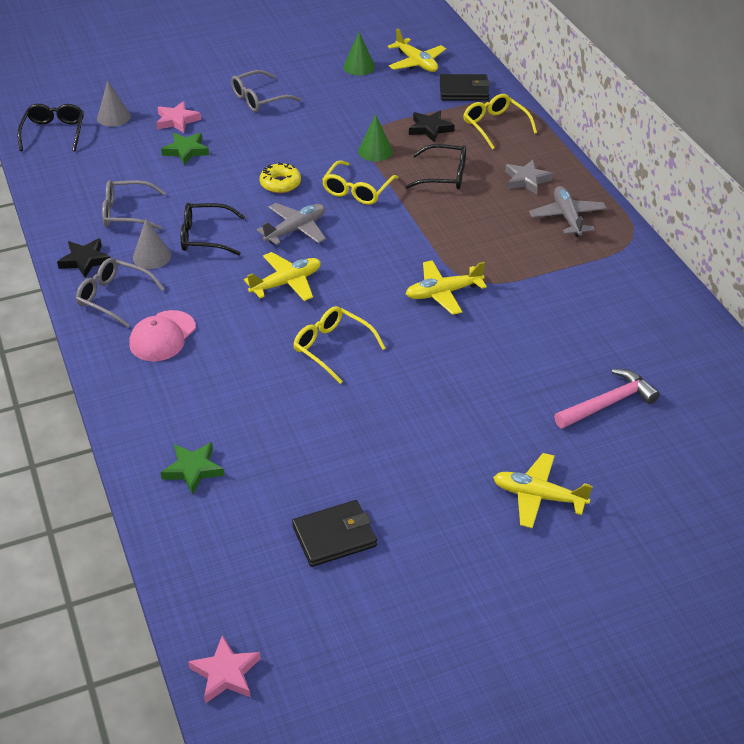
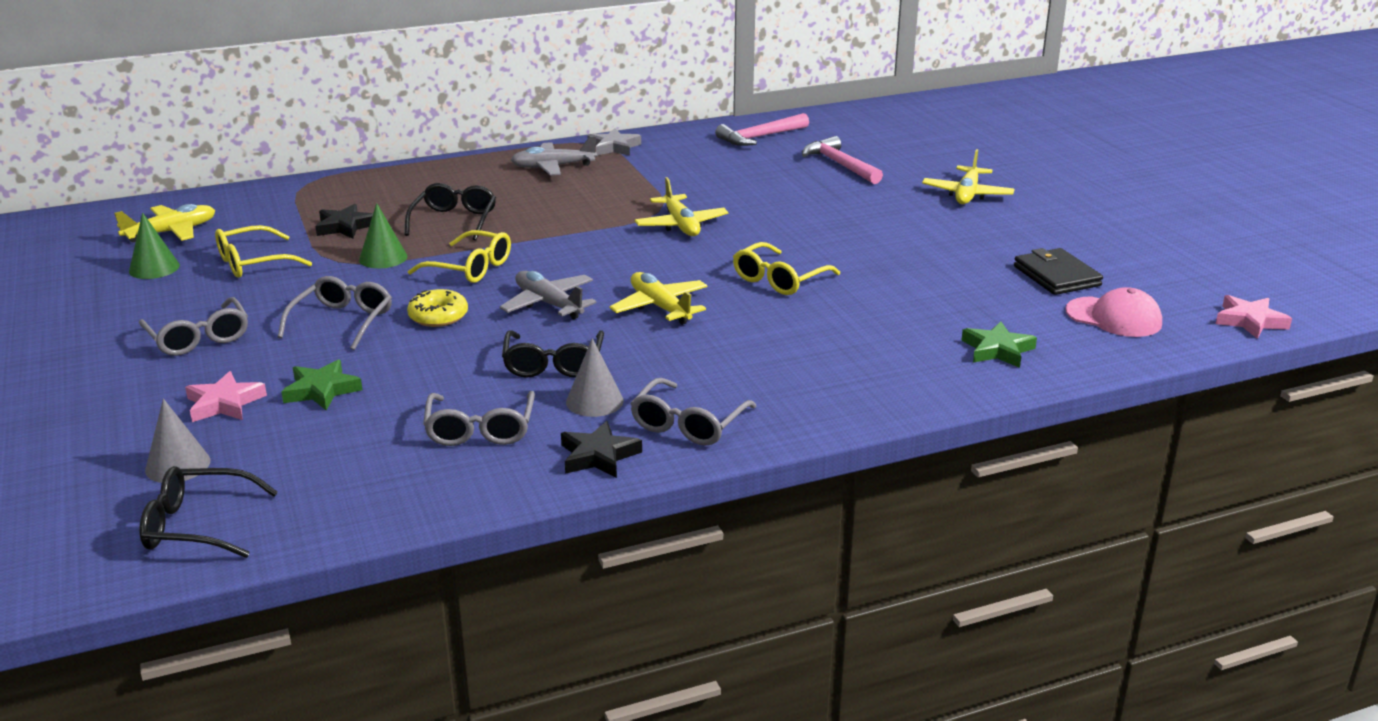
camera: 90 degrees left, 15 degrees down
pink cap [130,310,196,361] -> pink cap moved to [1065,287,1162,337]
black wallet [440,74,490,101] -> none
yellow glasses [463,94,537,149] -> yellow glasses moved to [215,225,312,278]
grey star [505,160,553,195] -> grey star moved to [588,128,641,156]
none -> grey glasses [278,276,392,350]
none -> pink hammer [715,113,809,146]

